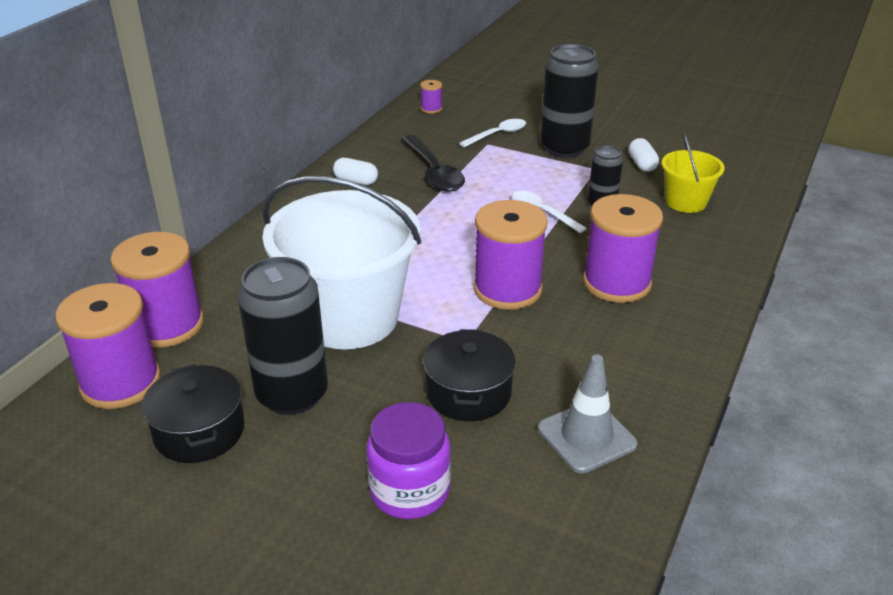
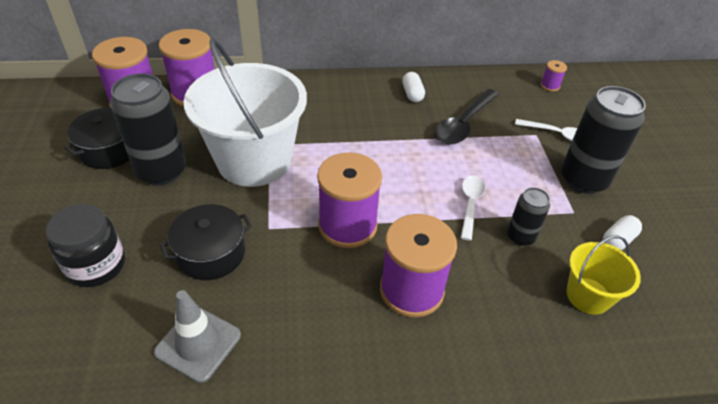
camera: 55 degrees right, 10 degrees up
purple jar [366,402,451,519] -> black jar [46,204,125,287]

